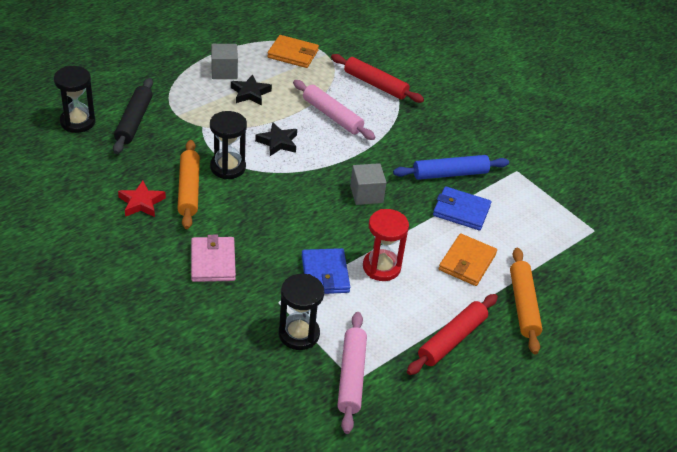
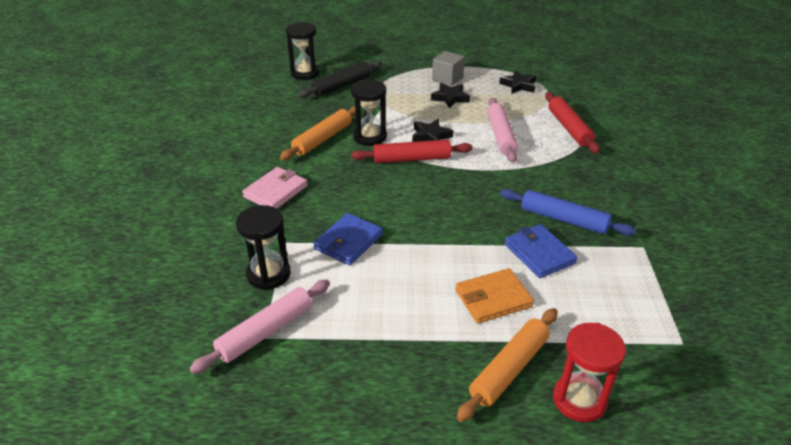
camera: 45 degrees right, 5 degrees down
red star [118,181,166,217] -> none
orange wallet [267,35,319,68] -> black star [499,70,536,94]
grey cube [350,163,387,205] -> none
red hourglass [363,209,409,281] -> red hourglass moved to [553,323,626,422]
red rolling pin [407,294,498,375] -> red rolling pin moved to [351,140,472,163]

